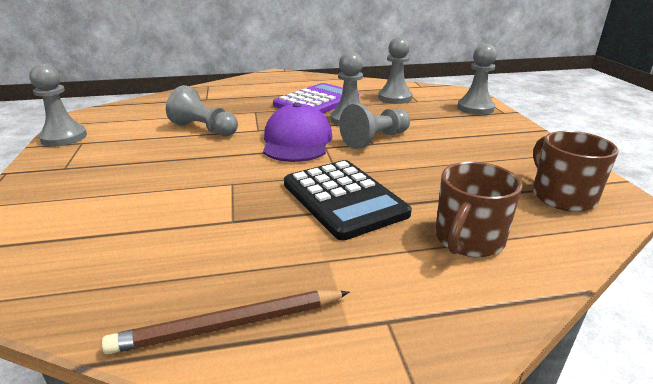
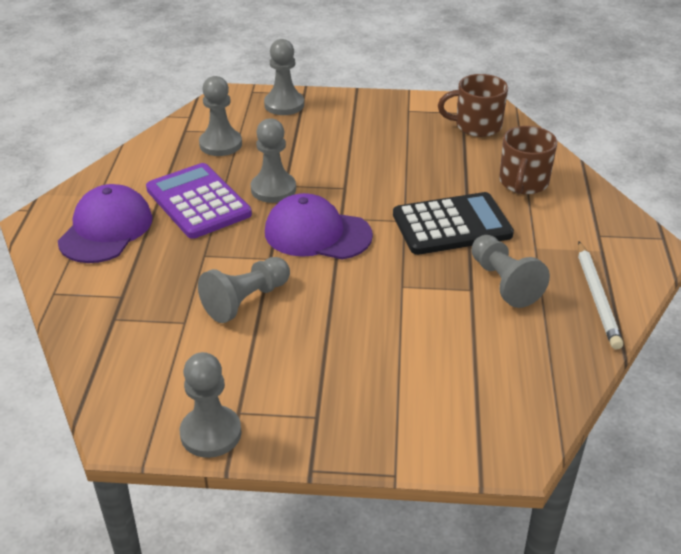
camera: 75 degrees left, 10 degrees up
brown pencil [102,291,350,354] -> white pencil [578,241,623,350]
grey pawn [339,104,410,149] -> grey pawn moved to [471,235,550,308]
brown mug [435,162,523,257] -> brown mug turned 60 degrees clockwise [499,126,557,194]
none -> purple cap [58,184,153,263]

